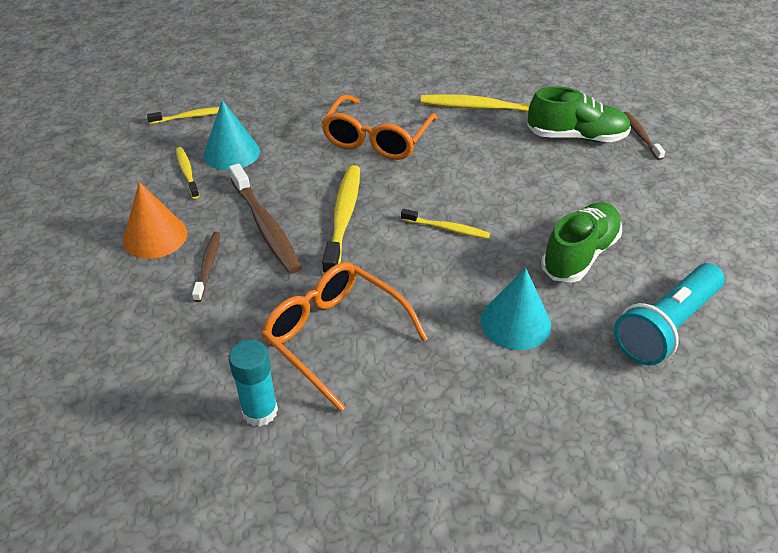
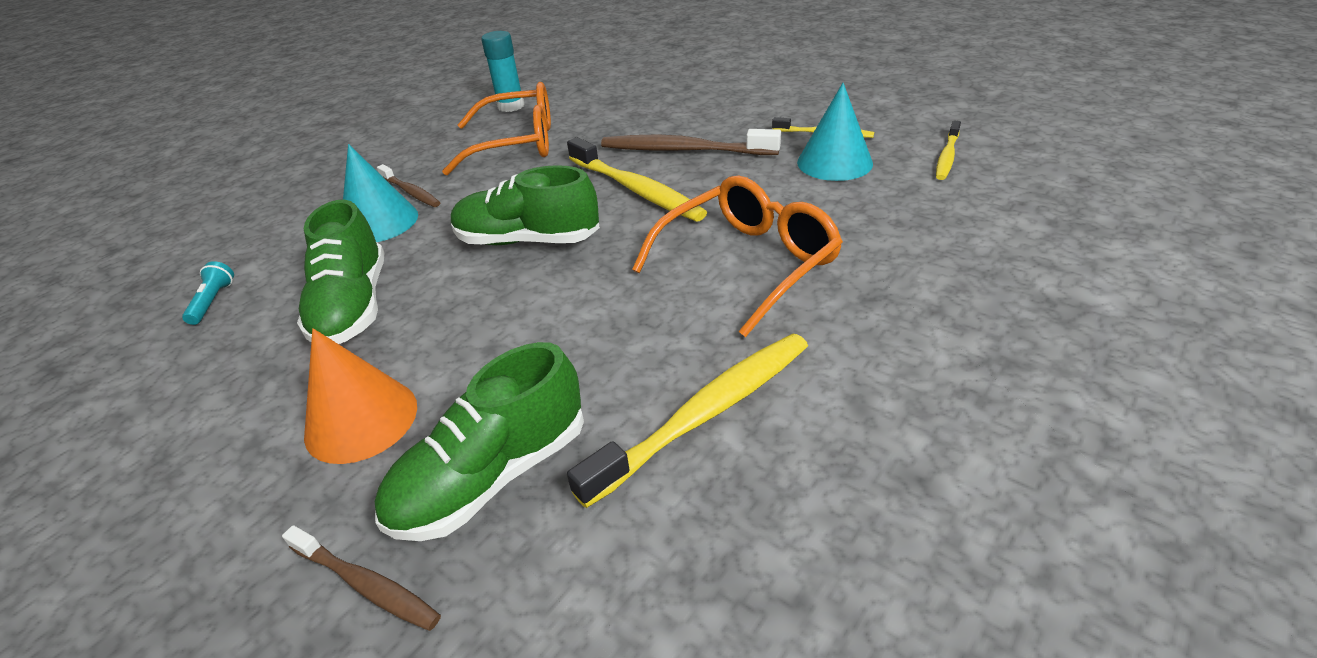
camera: 135 degrees right, 5 degrees down
orange cone [123,182,187,259] -> orange cone moved to [304,328,417,464]
brown toothbrush [192,232,221,302] -> brown toothbrush moved to [377,164,441,207]
orange glasses [321,95,438,160] -> orange glasses turned 75 degrees clockwise [632,176,843,337]
yellow toothbrush [401,209,490,239] -> green shoe [451,165,600,245]
turquoise flashlight [614,263,725,365] -> turquoise flashlight [182,261,234,325], size x0.40

